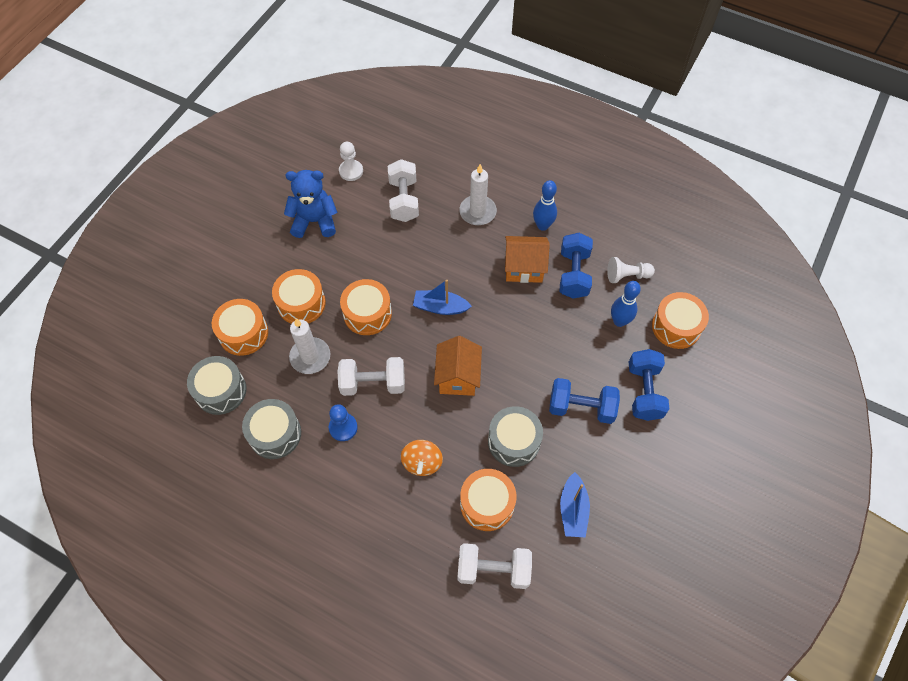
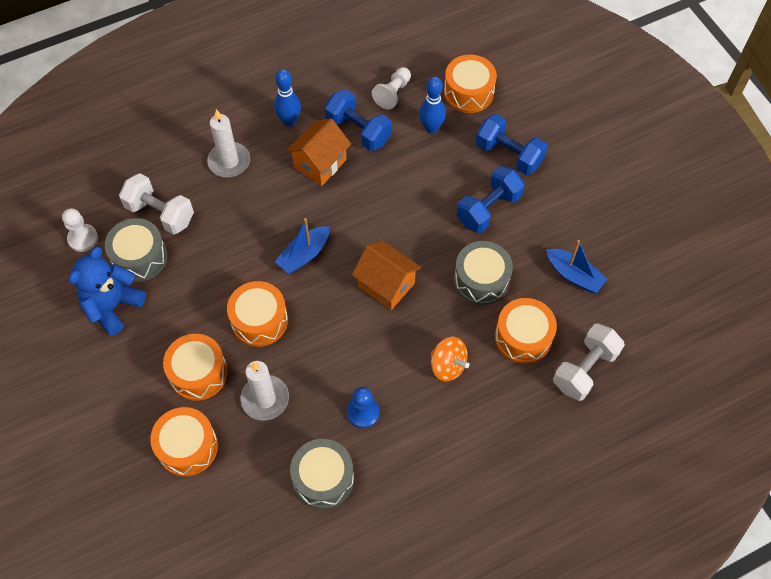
camera: 55 degrees left, 0 degrees up
grey drum [187,356,247,415] -> grey drum moved to [105,218,167,282]
white dumbbell [337,357,405,396] -> none

